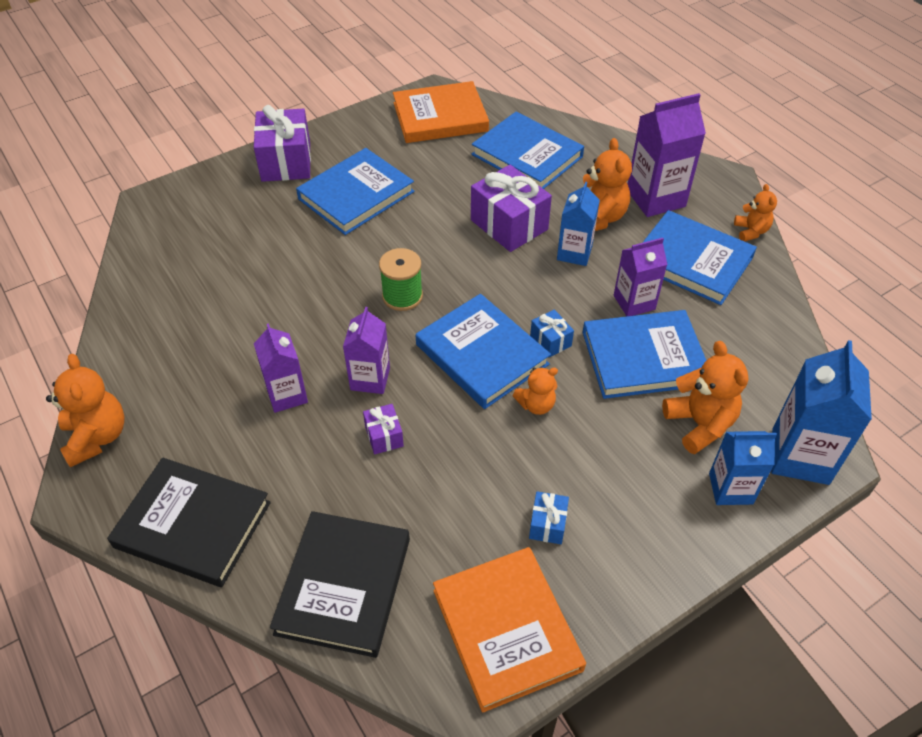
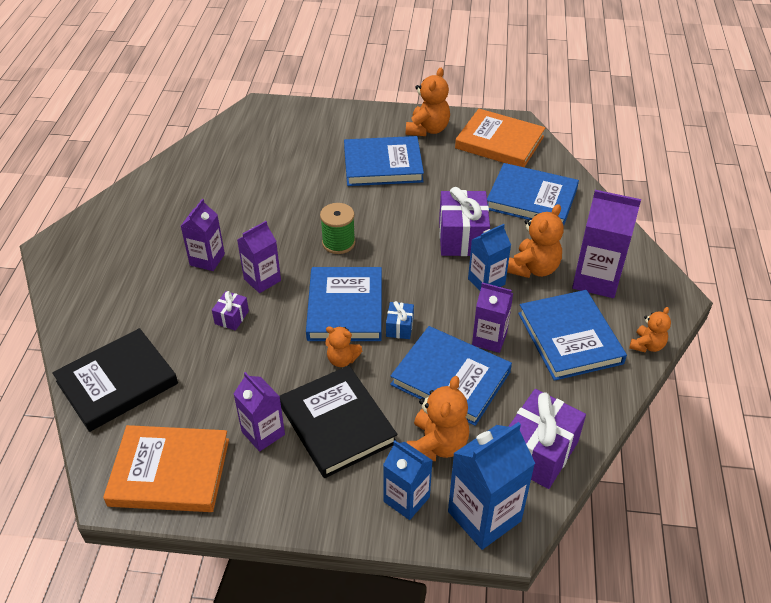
camera: 40 degrees right, 5 degrees down
orange teddy bear [46,354,125,467] -> orange teddy bear moved to [406,68,450,136]
black book [107,457,271,587] -> black book moved to [280,365,398,478]
purple gift [254,105,311,182] -> purple gift moved to [508,389,586,489]
orange book [433,547,586,713] -> orange book turned 75 degrees clockwise [103,425,229,512]
blue book [472,112,584,189] -> blue book turned 60 degrees counterclockwise [487,163,579,225]
blue gift [529,491,569,544] -> purple carton [234,372,285,452]

